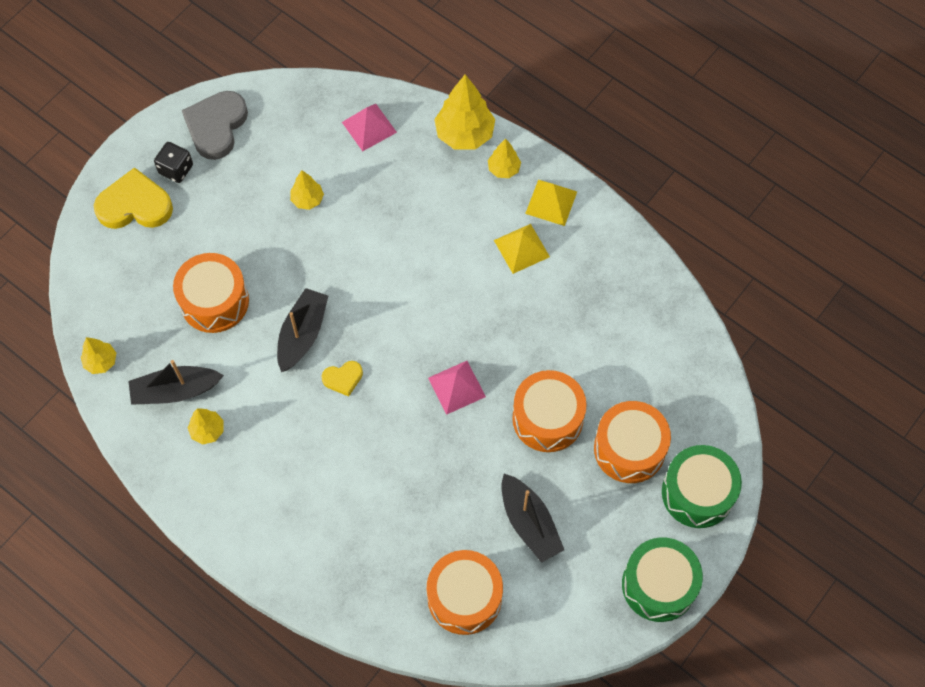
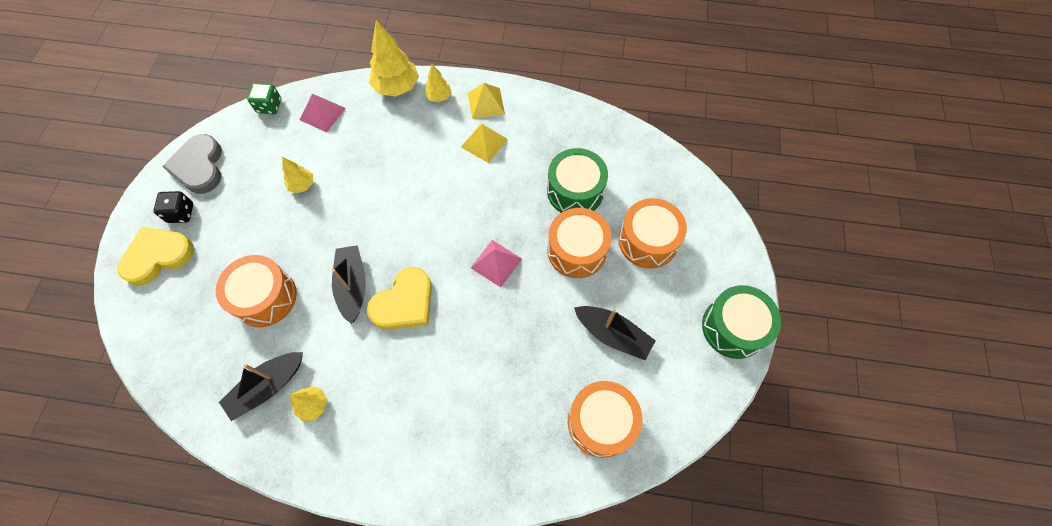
camera: 30 degrees left, 0 degrees up
yellow tree [81,337,116,374] -> none
yellow heart [322,361,363,396] -> yellow heart [367,267,432,330], size x1.93
green drum [662,445,742,528] -> green drum moved to [547,148,608,213]
none -> green dice [247,83,281,114]

